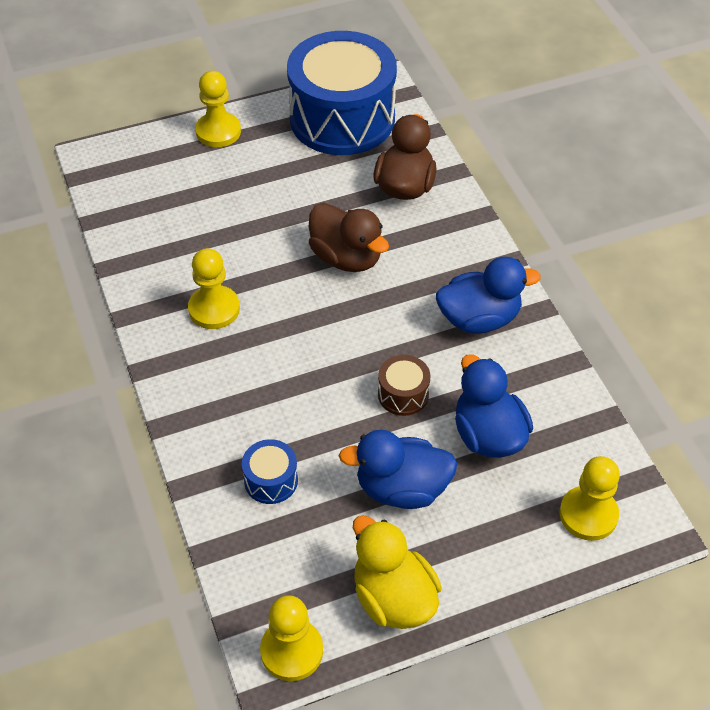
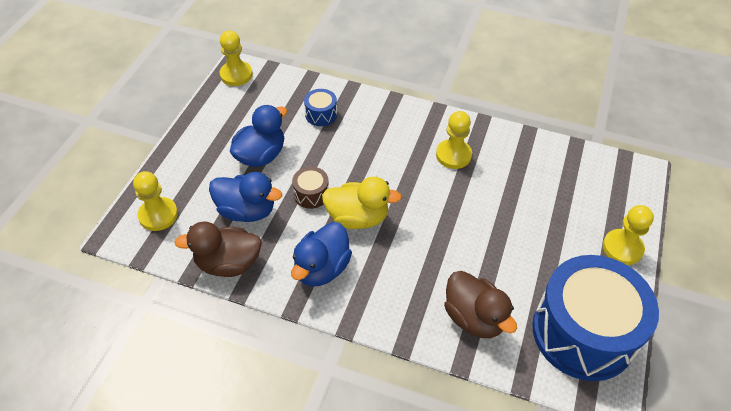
camera: 130 degrees right, 0 degrees up
brown duck [309,203,389,272] -> brown duck moved to [175,221,262,277]
yellow duck [353,515,442,629] -> yellow duck moved to [322,177,402,229]

